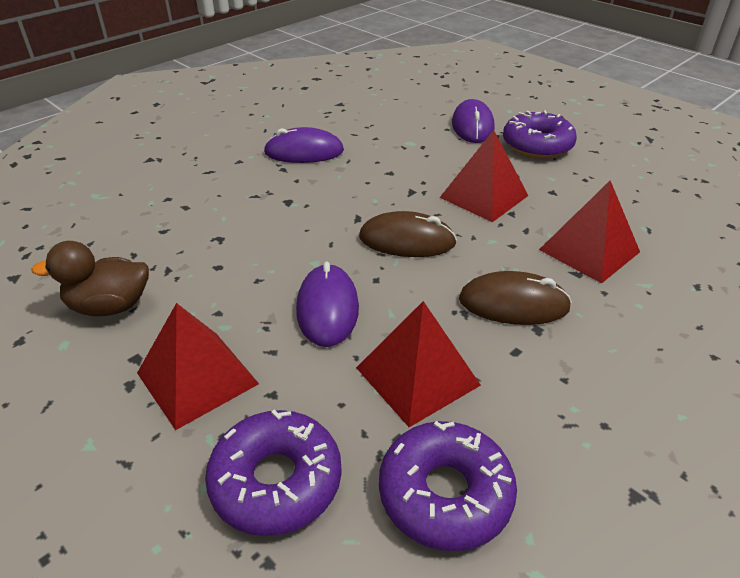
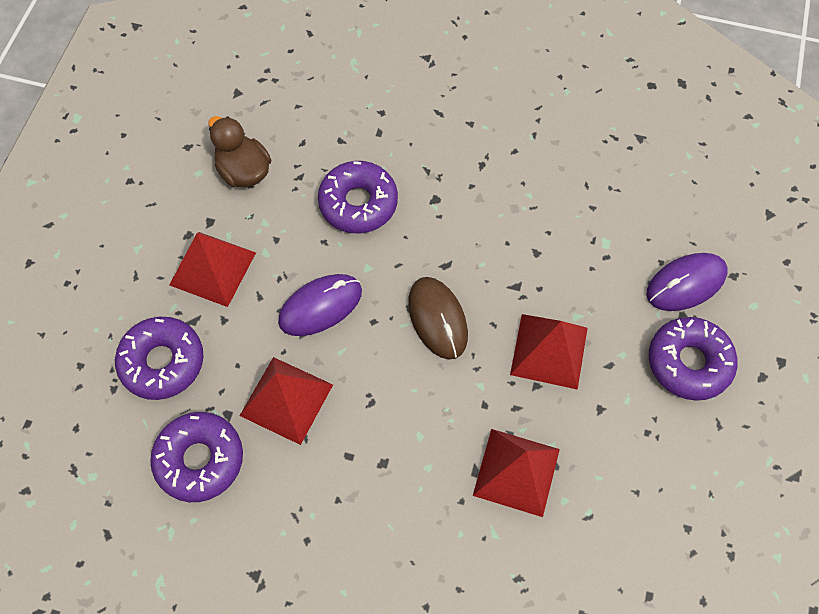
camera: 60 degrees right, 25 degrees up
purple mouse [264,127,344,163] -> none
brown mouse [459,271,572,325] -> none
none -> purple donut [318,161,398,233]

